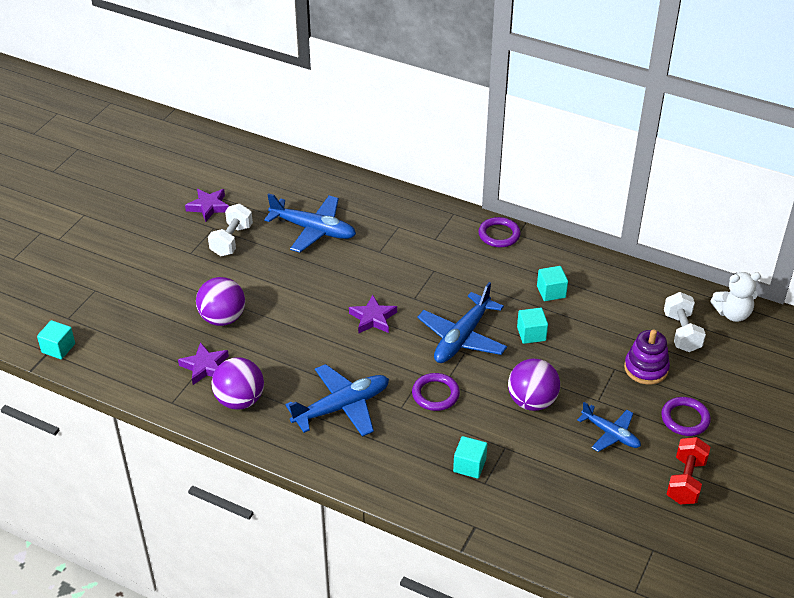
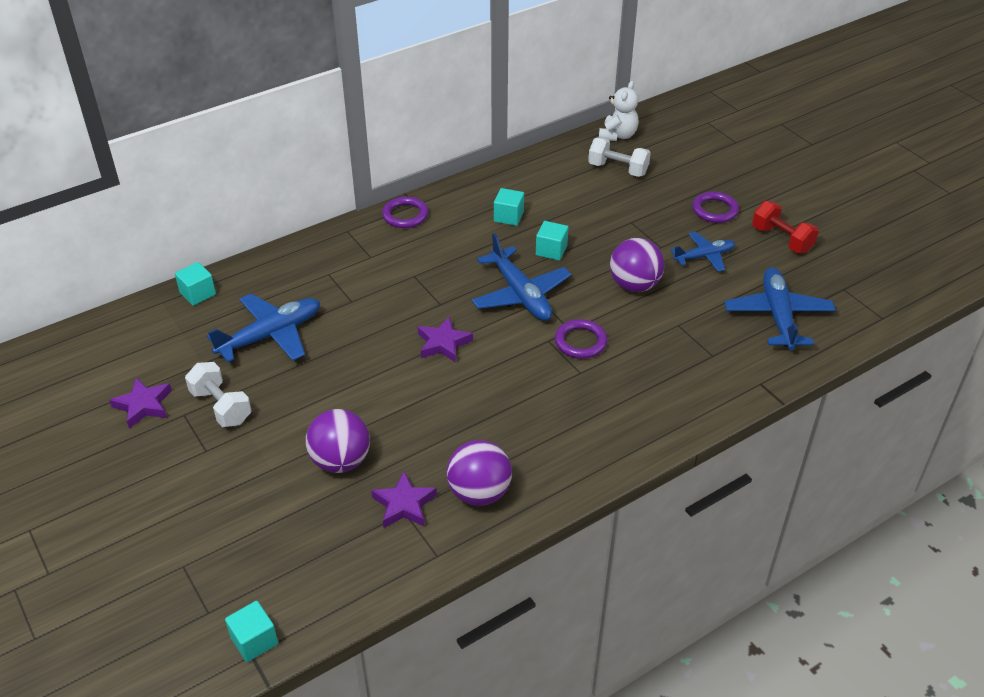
camera: 60 degrees left, 0 degrees up
blue plane [285,364,389,437] -> blue plane moved to [724,267,836,350]
turquoise cube [453,436,487,479] -> turquoise cube moved to [175,262,216,306]
purple stacking toy [624,329,670,385] -> none

